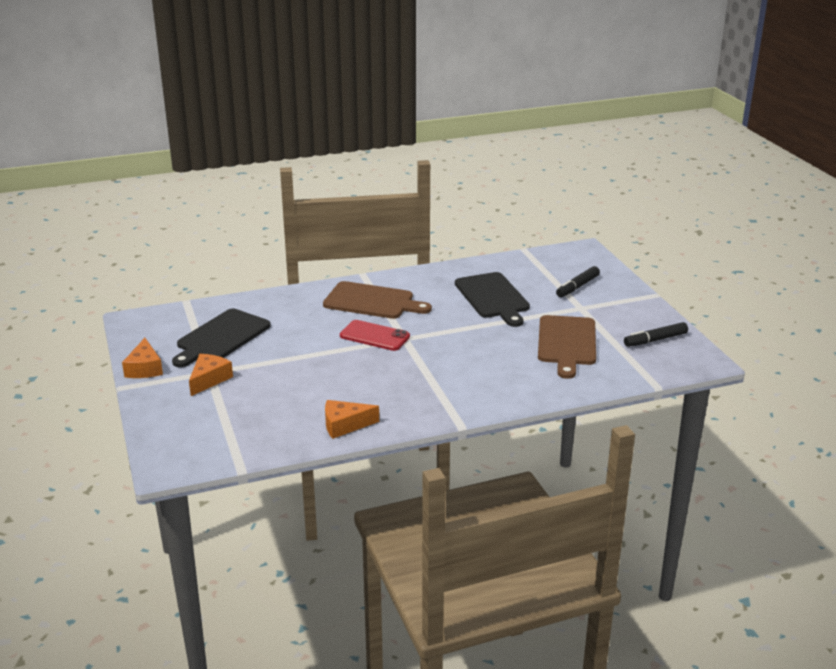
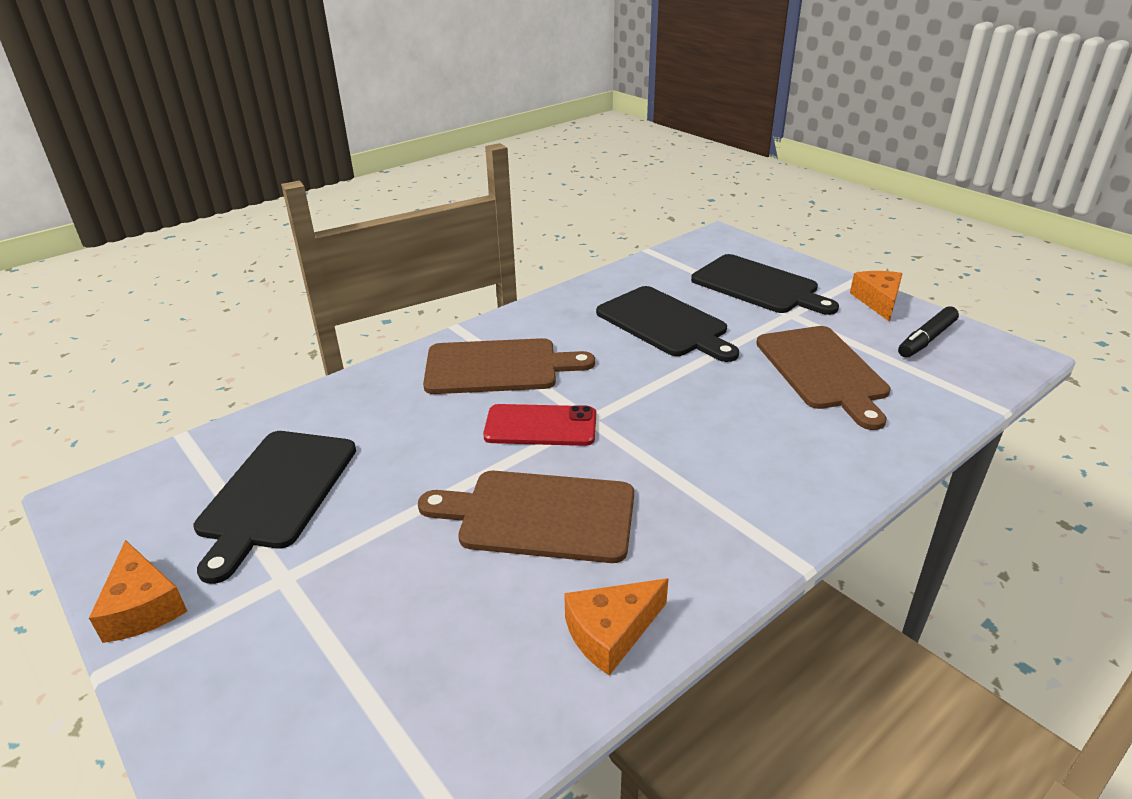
camera: 20 degrees left, 5 degrees up
orange cheese [189,354,233,396] -> orange cheese moved to [850,271,903,322]
black marker [556,266,600,297] -> black cutting board [691,254,839,315]
none -> brown cutting board [418,471,634,563]

